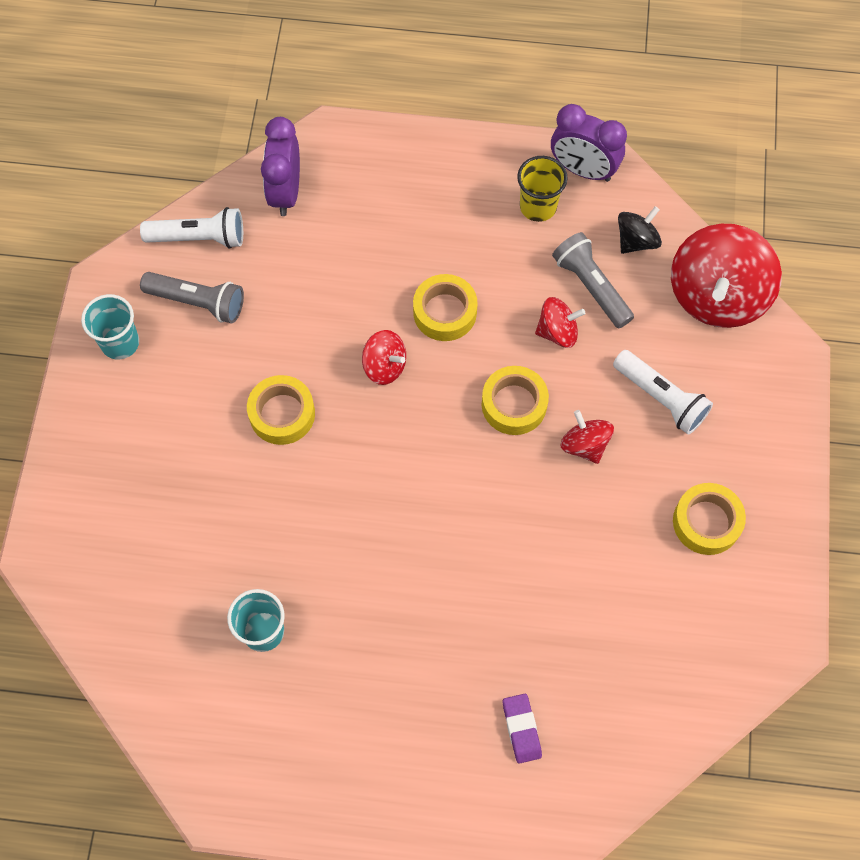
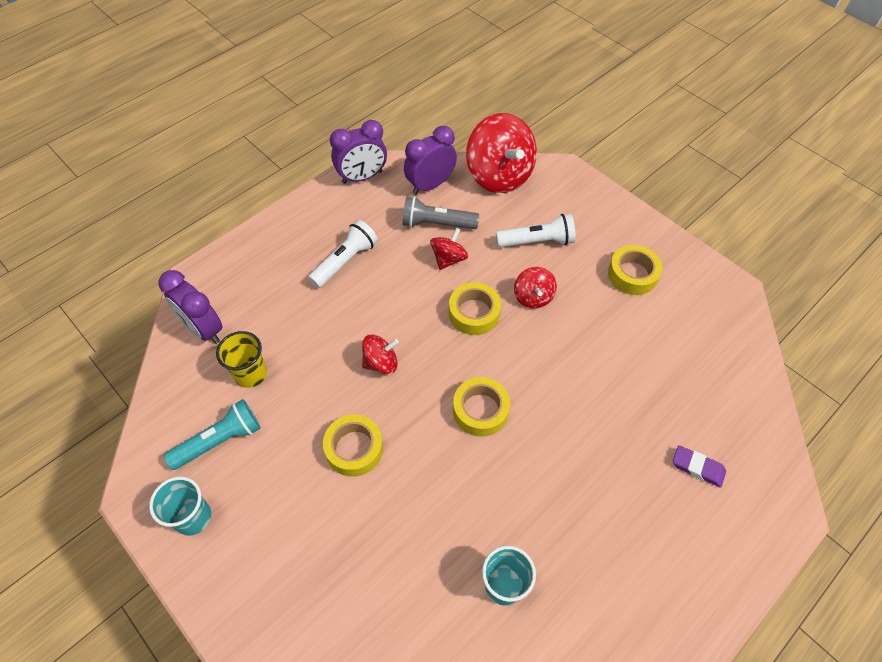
camera: 50 degrees left, 10 degrees down
white flashlight [140,207,243,249] -> white flashlight moved to [308,220,378,288]
grey flashlight [140,272,244,323] -> turquoise flashlight [164,399,260,470]
yellow tape [413,274,478,341] -> yellow tape moved to [453,377,510,437]
yellow cup [517,156,568,222] -> yellow cup moved to [216,331,267,388]
red spinning top [560,410,614,464] -> red spinning top turned 105 degrees counterclockwise [514,267,557,309]
black spinning top [618,206,662,254] -> purple clock [404,126,457,195]

